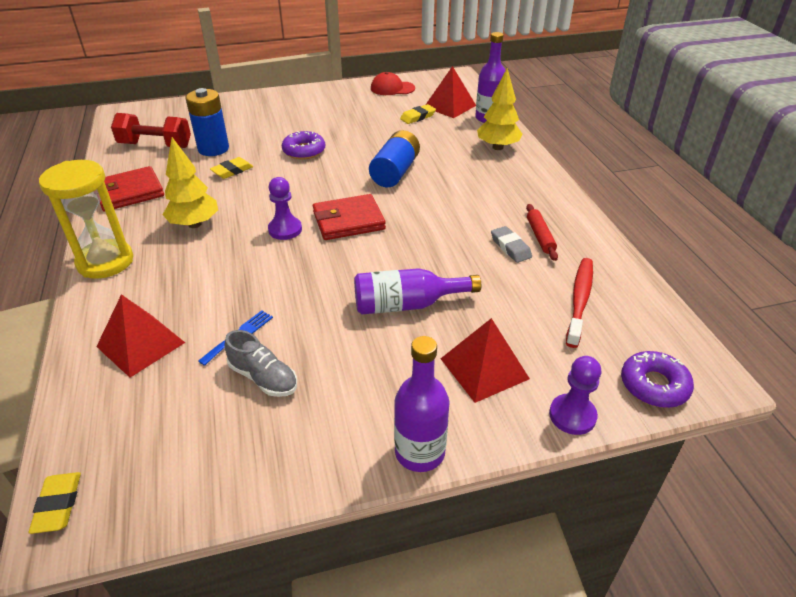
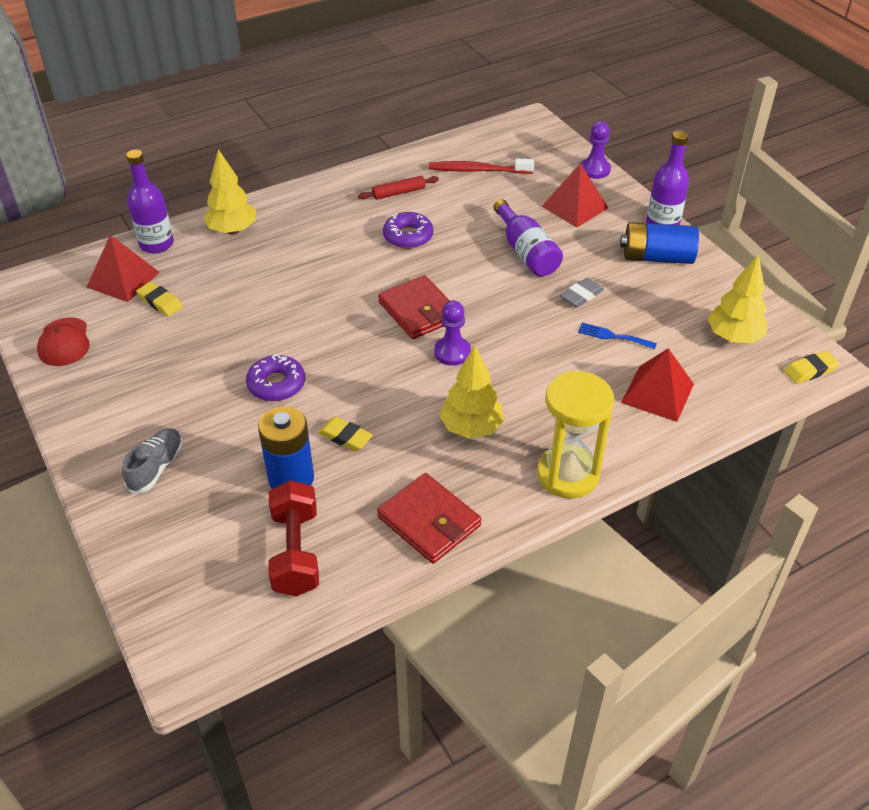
camera: 105 degrees left, 5 degrees up
grey shoe [225,330,297,397] -> grey shoe moved to [122,428,183,493]
blue battery [369,130,420,187] -> blue battery moved to [620,222,699,264]
grey eraser [491,226,532,263] -> grey eraser moved to [560,278,604,307]
purple donut [621,351,694,408] -> purple donut moved to [383,212,433,249]
none -> yellow tree [708,254,767,343]

